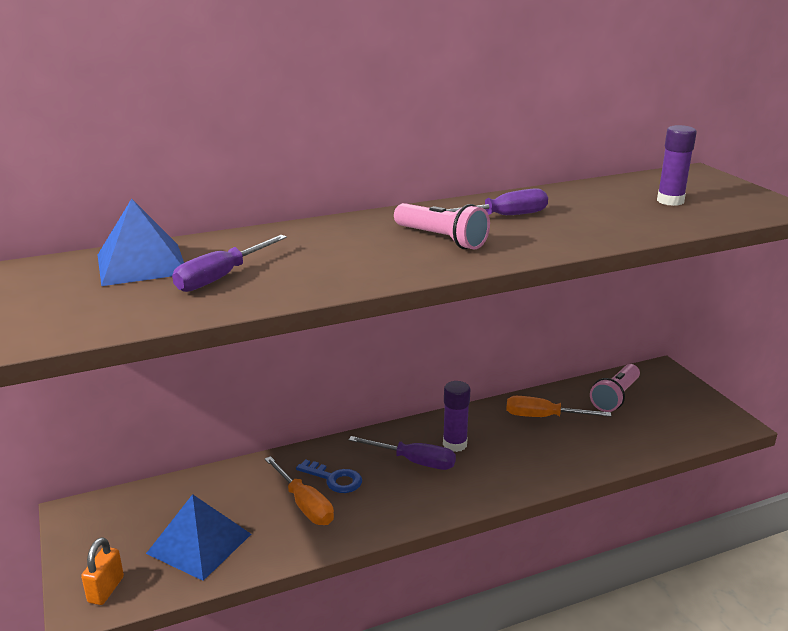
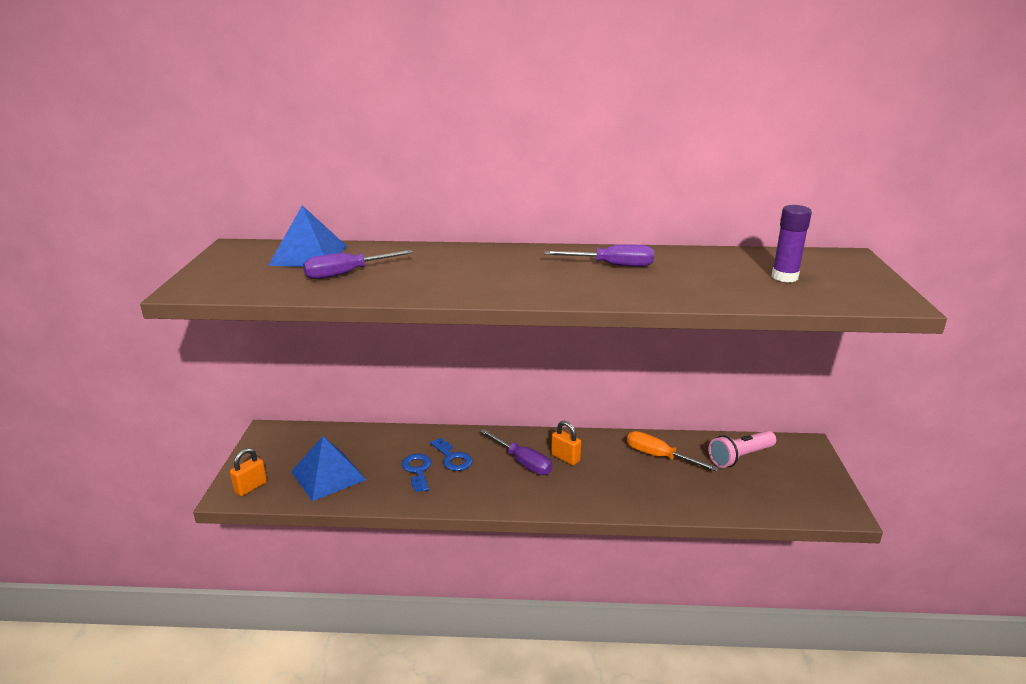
camera: 25 degrees right, 0 degrees up
orange screwdriver [265,456,334,525] -> blue key [401,454,431,492]
pink flashlight [394,203,490,249] -> none
purple glue stick [443,381,470,452] -> orange padlock [551,421,581,465]

